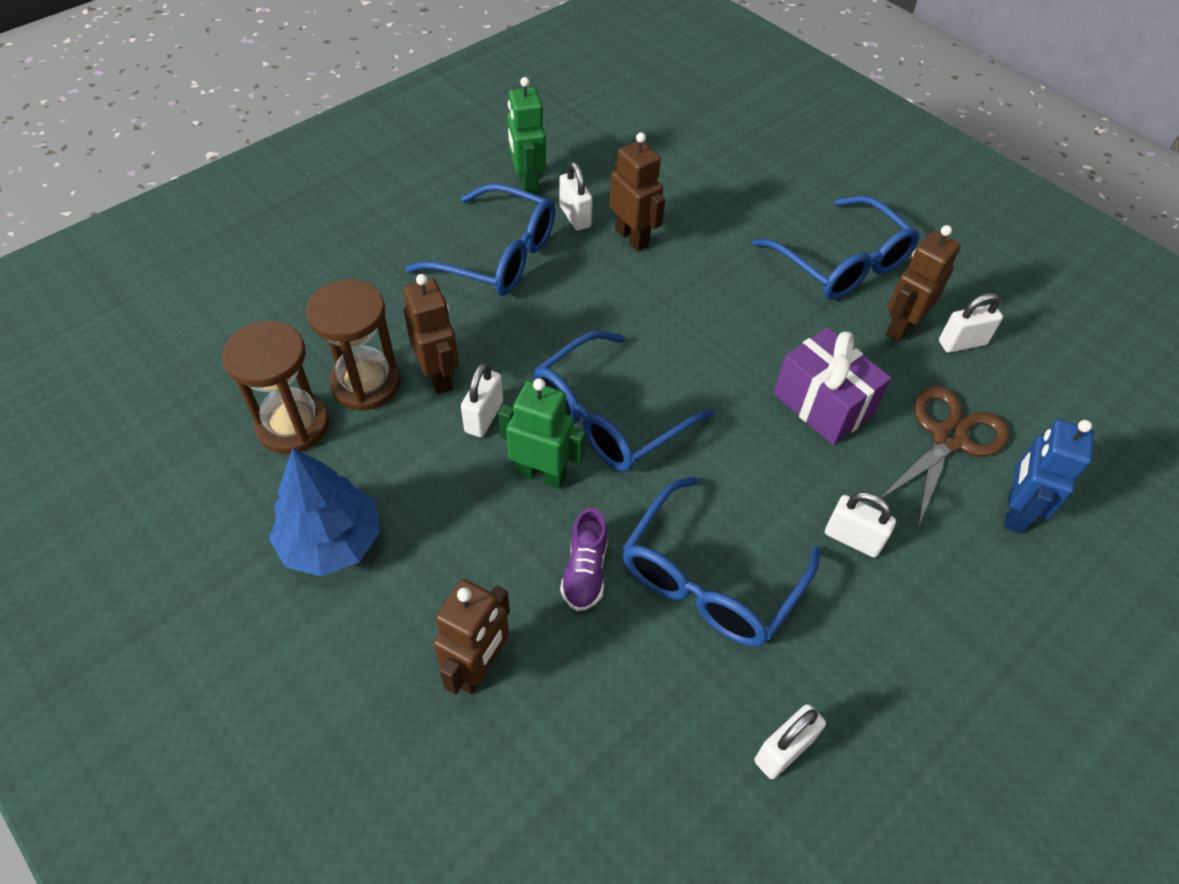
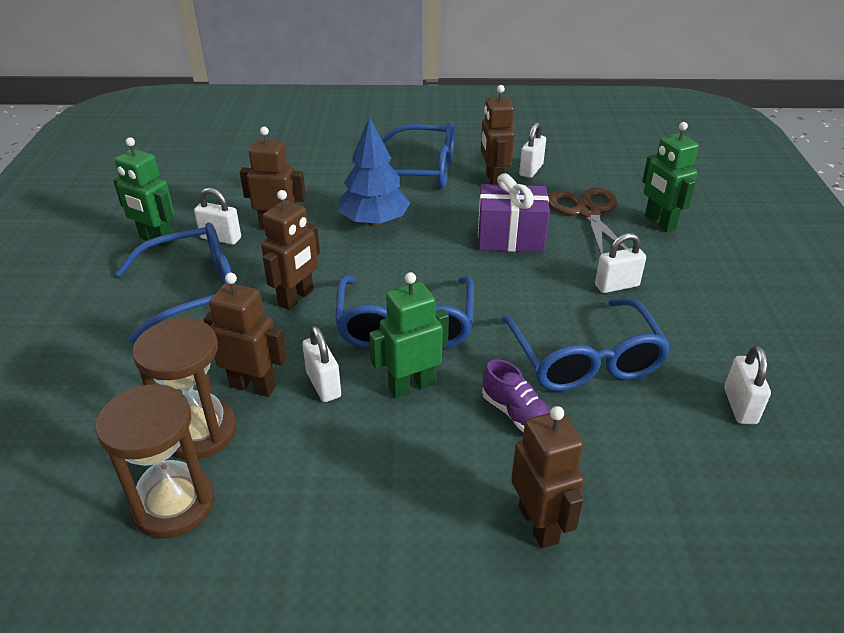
camera: 45 degrees left, 15 degrees down
blue tree [269,448,380,577] -> blue tree moved to [338,117,410,226]
blue robot [1004,419,1094,534] -> green robot [642,122,699,232]
none -> brown robot [261,190,320,310]

